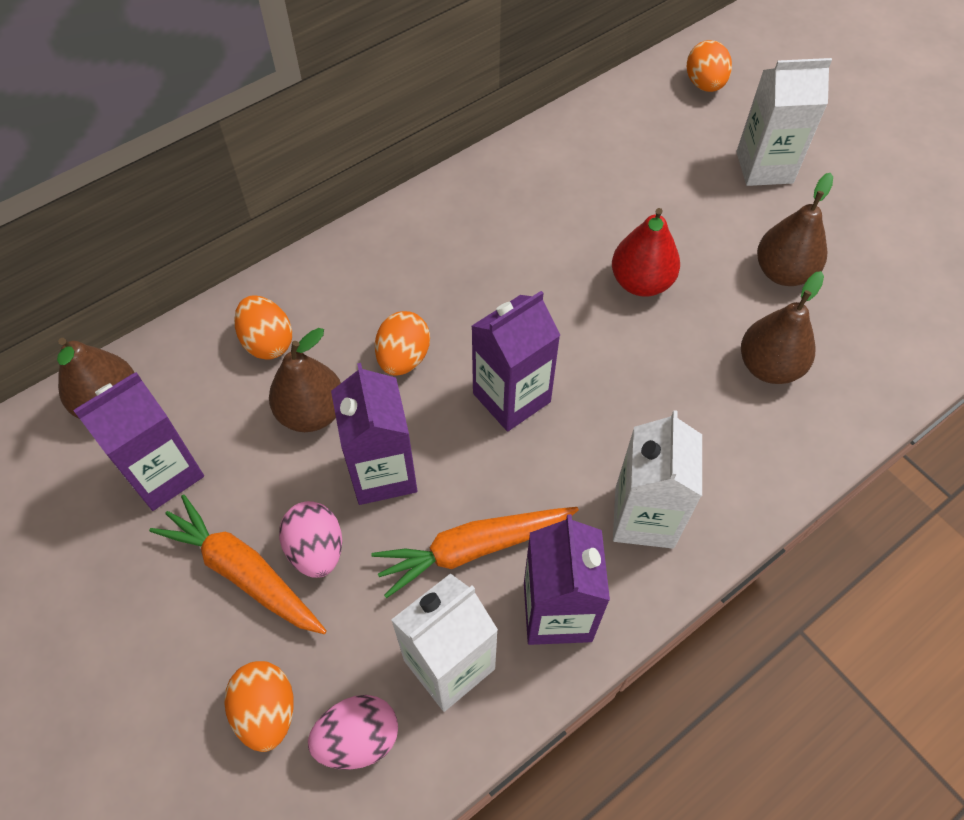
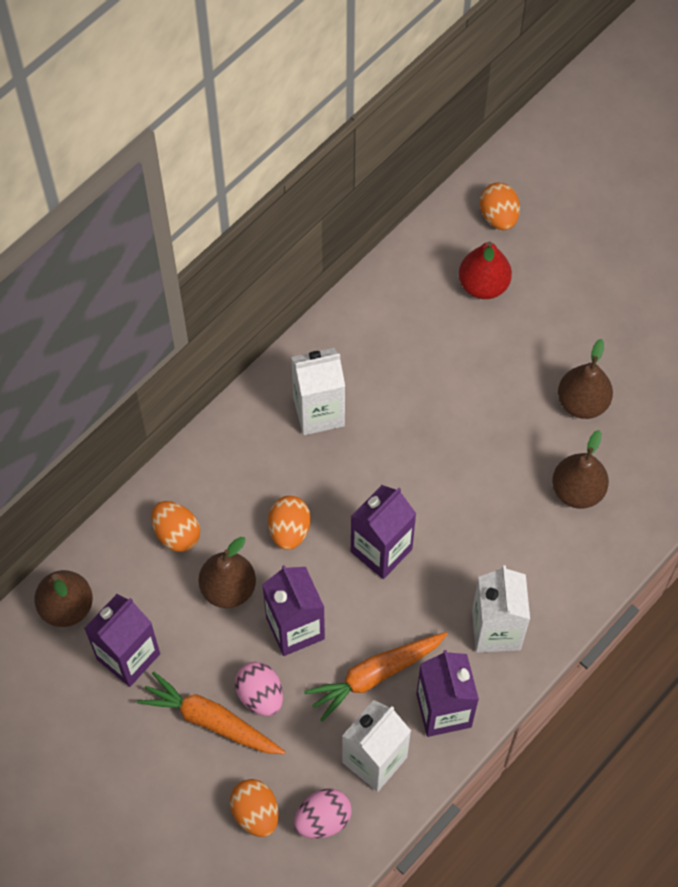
camera: 10 degrees left, 5 degrees up
red pear [612,208,680,297] -> red pear moved to [459,241,512,299]
white carton [736,58,832,186] -> white carton moved to [291,348,345,435]

